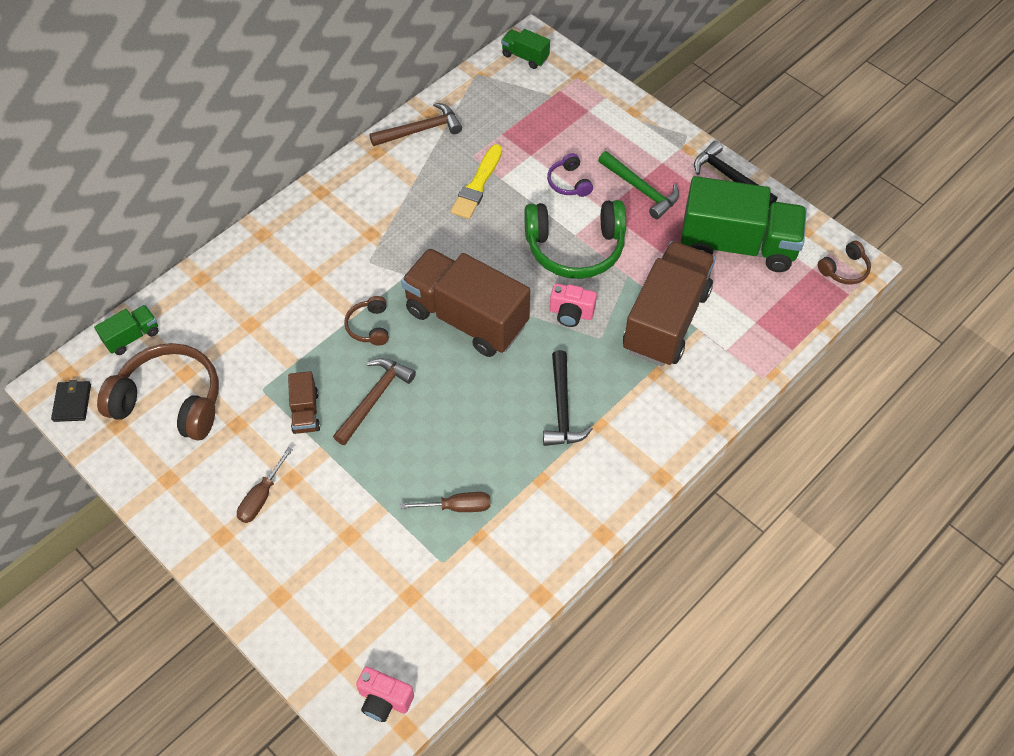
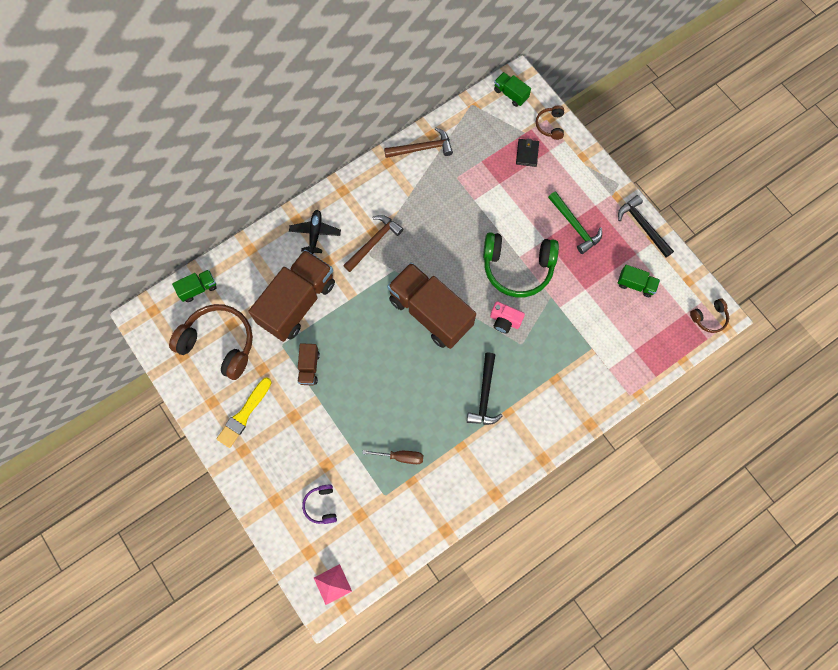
camera: 10 degrees right, 15 degrees up
black wallet [51,380,91,422] -> black wallet moved to [516,138,539,167]
brown screwdriver [237,447,293,523] -> none
brown hammer [333,358,416,445] -> brown hammer moved to [343,215,403,272]
brown headphones [344,296,389,345] -> brown headphones moved to [536,106,564,140]
pink camera [356,667,414,722] -> pink pyramid [314,564,352,605]
yellow brush [450,144,502,219] -> yellow brush moved to [216,377,272,448]
purple headphones [547,153,593,197] -> purple headphones moved to [302,484,337,524]
brown truck [623,241,716,366] -> brown truck moved to [248,250,335,342]
green truck [681,176,807,272] -> green truck [618,265,660,297], size x0.45
none -> black plane [289,210,341,254]

